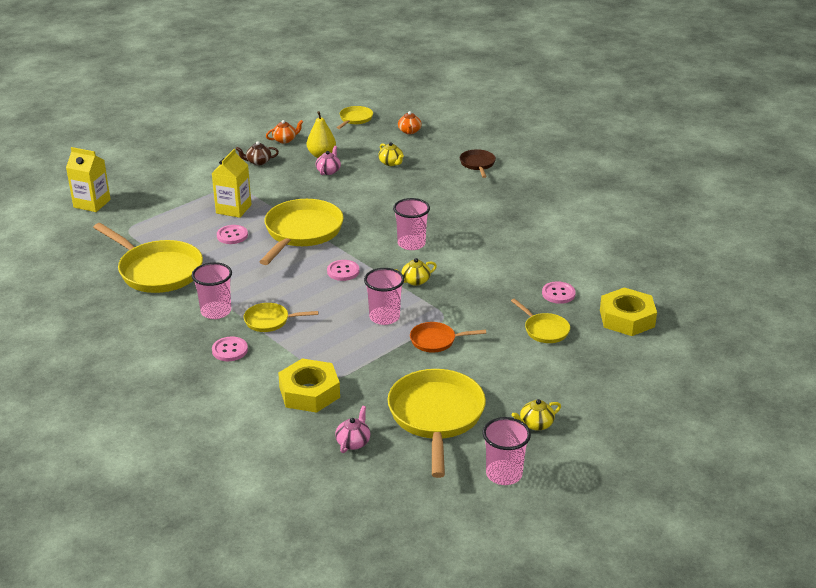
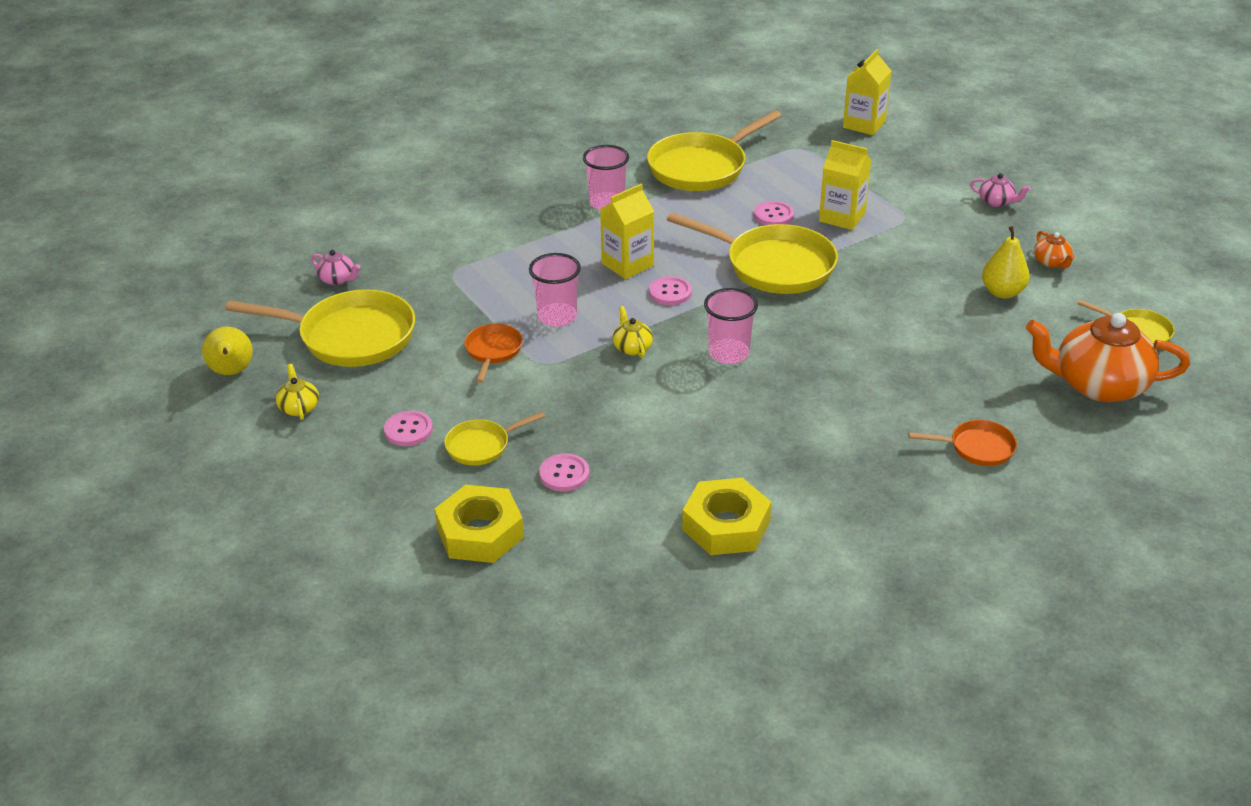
camera: 100 degrees right, 5 degrees up
pink button [212,337,248,361] -> pink button moved to [384,411,433,446]
brown teapot [236,141,279,165] -> none
yellow pan [244,303,318,332] -> none
yellow nut [278,359,340,413] -> yellow nut moved to [682,478,772,555]
pink teapot [316,146,341,175] -> pink teapot moved to [970,173,1030,207]
yellow teapot [378,142,404,166] -> none
orange teapot [398,111,422,134] -> orange teapot [1026,313,1190,402], size x2.28
brown pan [460,149,496,178] -> orange pan [908,420,1017,466]
pink cup [483,417,531,485] -> yellow pear [202,327,253,375]
none -> yellow carton [600,184,654,279]

